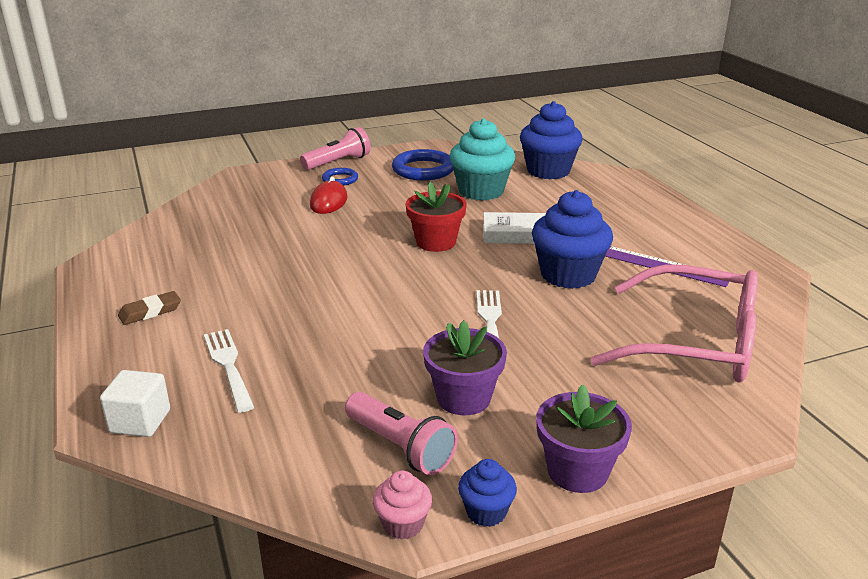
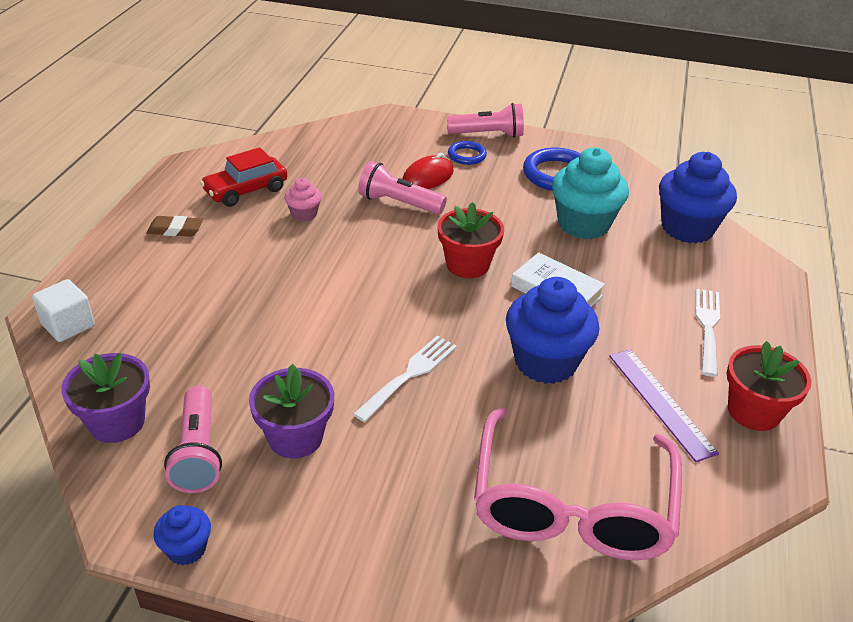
camera: 35 degrees right, 10 degrees up
white fork [204,329,254,412] -> white fork moved to [696,289,720,377]
pink cupcake [373,470,432,540] -> pink cupcake moved to [285,178,322,222]
purple flower pot [536,384,632,493] -> purple flower pot moved to [61,353,150,443]
pink glasses [591,264,758,383] -> pink glasses turned 45 degrees clockwise [474,408,682,560]
none -> red car [200,147,287,207]
none -> pink flashlight [358,161,447,214]
none -> red flower pot [727,341,812,431]

